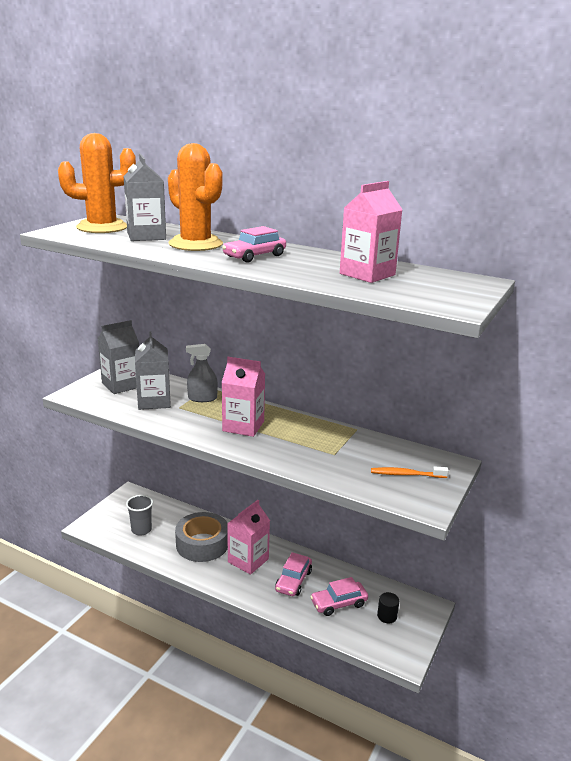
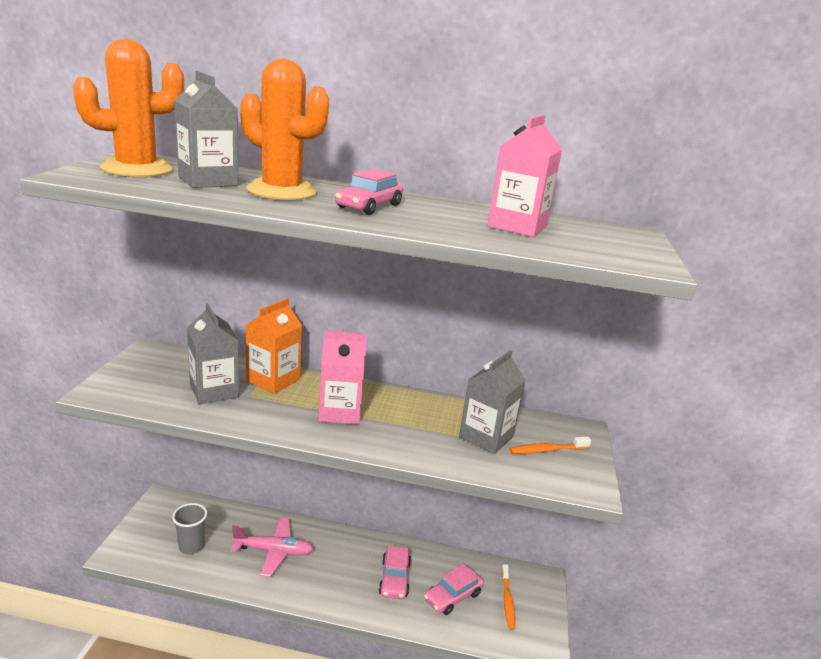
camera: 20 degrees left, 0 degrees up
grey carton [98,320,139,394] -> grey carton moved to [459,350,526,454]
grey tape [175,512,228,562] -> pink plane [231,518,313,577]
grey spray bottle [186,344,218,402] -> orange carton [245,298,302,394]
pink carton [227,500,270,575] -> none
black cylinder [377,592,399,623] -> orange toothbrush [501,564,515,630]

